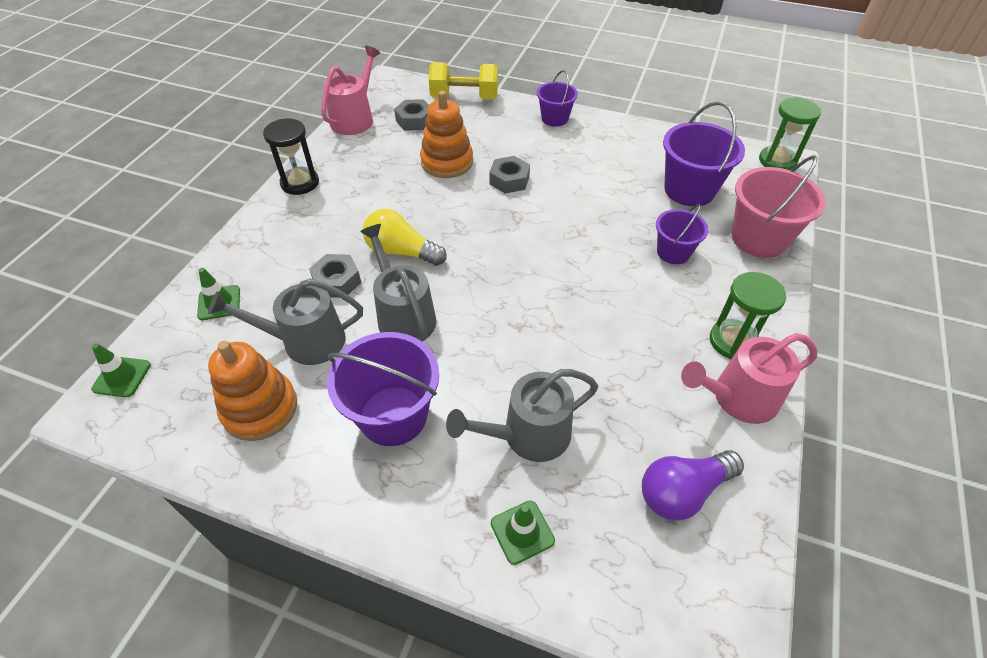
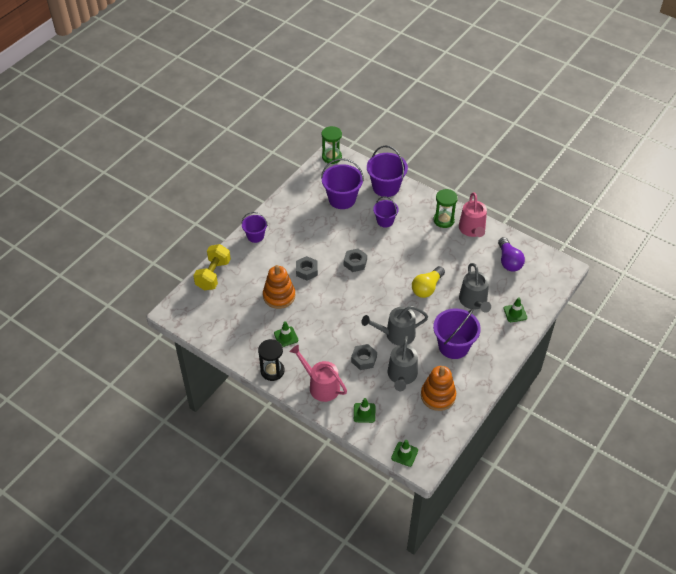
camera: 75 degrees left, 0 degrees up
pink watering can [321,46,380,135] -> pink watering can moved to [290,345,347,402]
yellow light bulb [363,209,447,266] -> yellow light bulb moved to [412,266,445,298]
grey nut [394,100,429,130] -> grey nut moved to [344,249,367,272]
pink bucket [732,155,826,258] -> purple bucket [367,146,408,197]
none -> green traffic cone [274,321,298,347]

